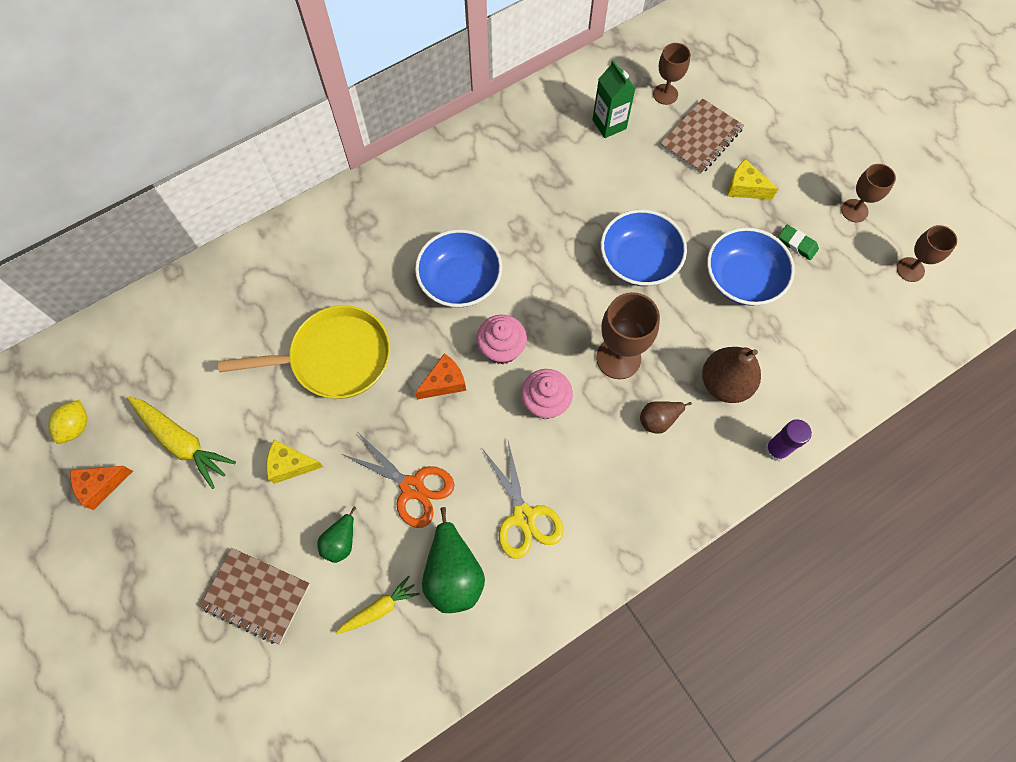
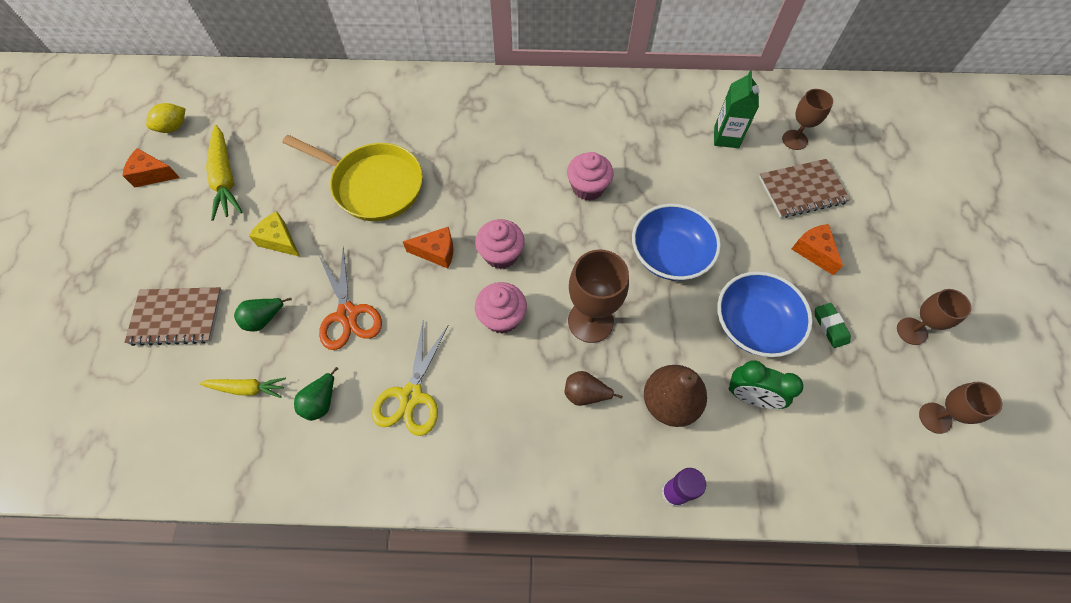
camera: 35 degrees right, 5 degrees down
brown notebook [200,548,310,644] -> brown notebook turned 60 degrees counterclockwise [124,287,222,346]
blue bowl [415,229,502,308] -> none
green pear [422,507,485,613] -> green pear [294,367,338,421], size x0.57
yellow cheese [727,159,778,200] -> orange cheese [792,224,843,275]
none -> pink cupcake [567,152,614,201]
none -> green clock [729,360,803,409]

